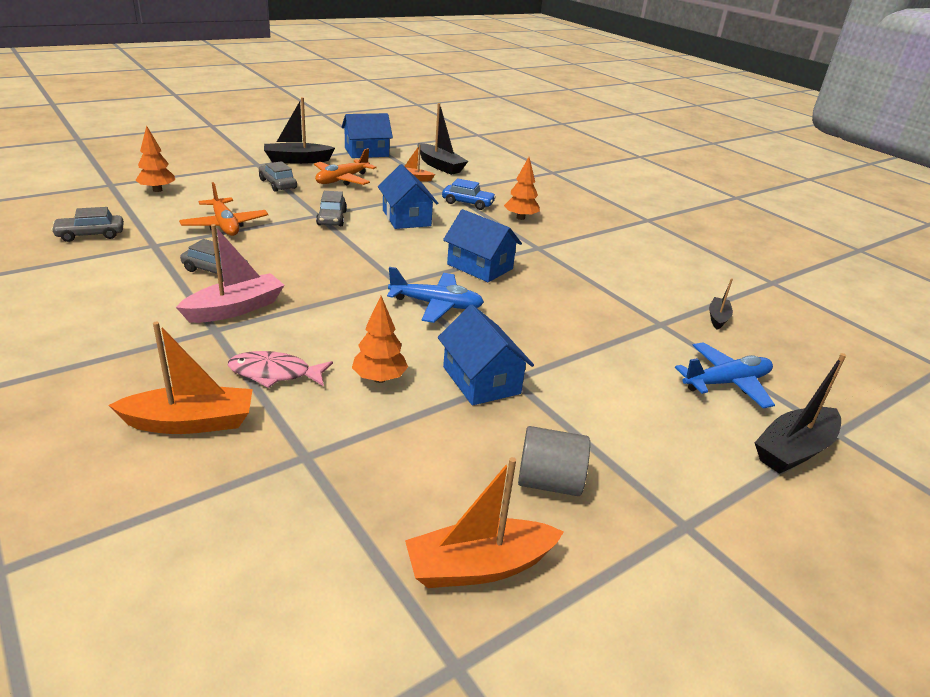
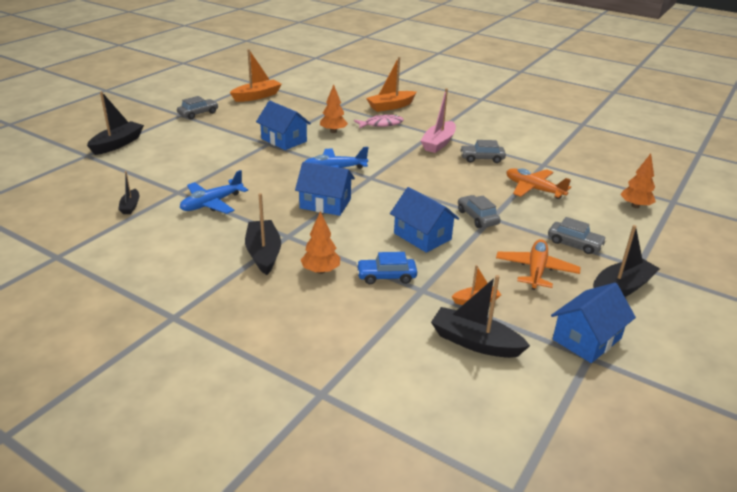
camera: 160 degrees right, 0 degrees up
grey car [51,207,124,242] -> grey car moved to [177,96,218,119]
grey cylinder [518,426,590,496] -> none
blue plane [675,342,775,409] -> blue plane moved to [180,170,248,214]
none -> black boat [245,193,281,275]

